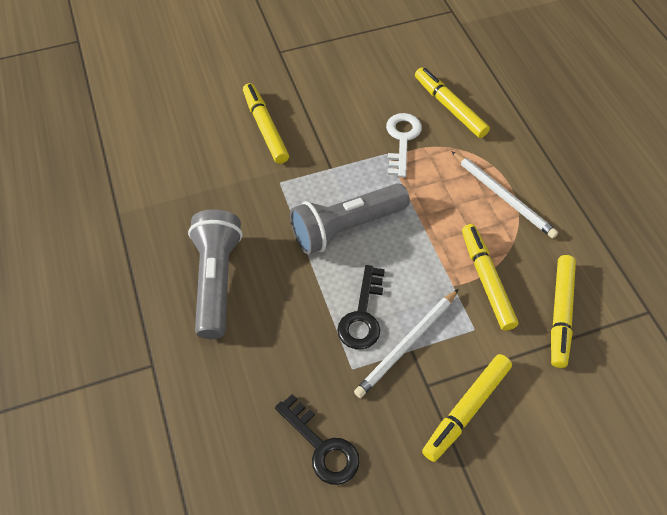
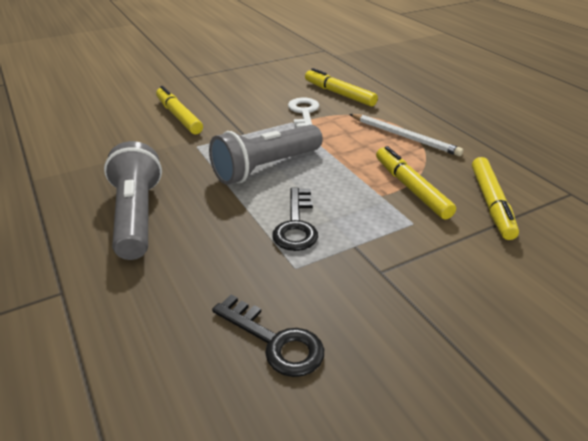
camera: 10 degrees left, 20 degrees down
white pencil [354,289,459,398] -> none
yellow marker [422,354,512,462] -> none

